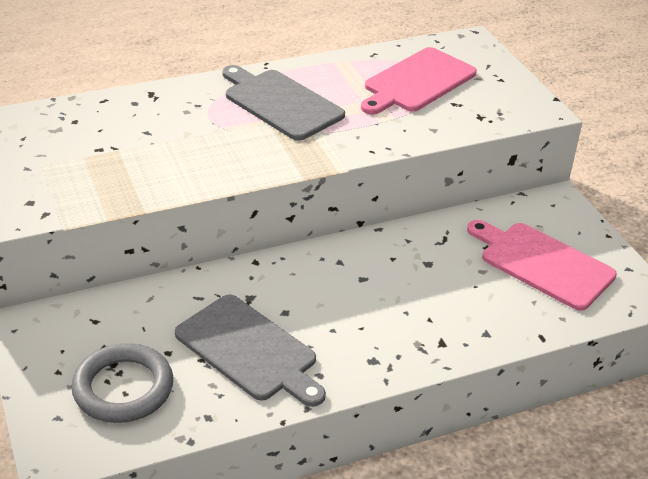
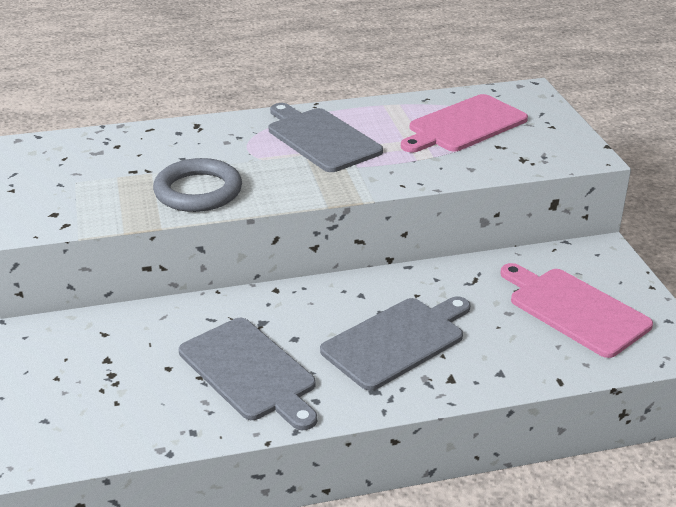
camera: 10 degrees right, 5 degrees down
grey ring [71,343,173,423] -> grey ring moved to [153,158,242,212]
none -> grey cutting board [320,296,470,391]

